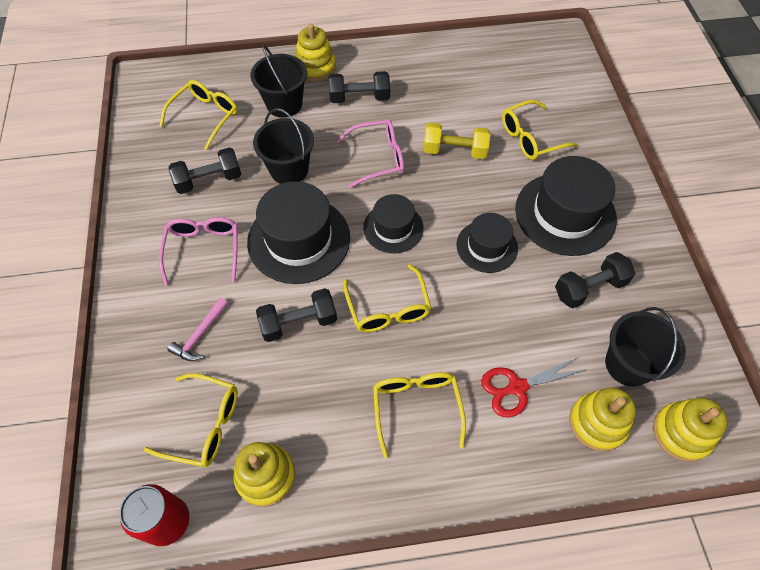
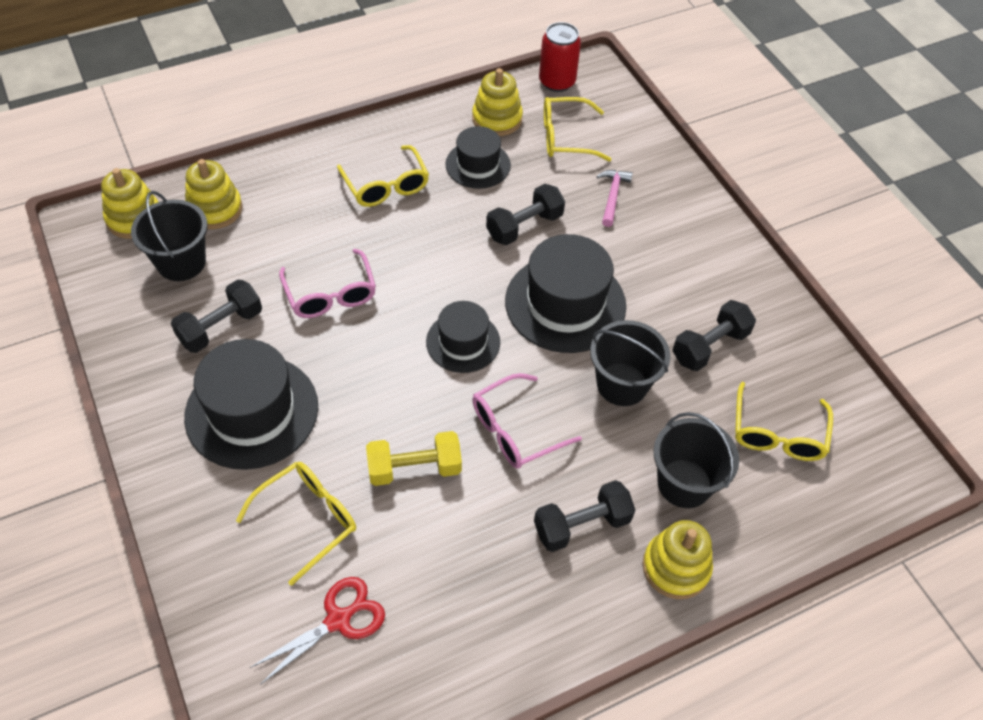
camera: 160 degrees right, 5 degrees down
pink glasses [159,217,238,285] -> pink glasses moved to [279,249,376,318]
yellow glasses [344,265,431,332] -> none
black hat [456,213,518,273] -> black hat moved to [445,126,511,189]
red scissors [481,357,587,417] -> red scissors moved to [250,577,385,684]

